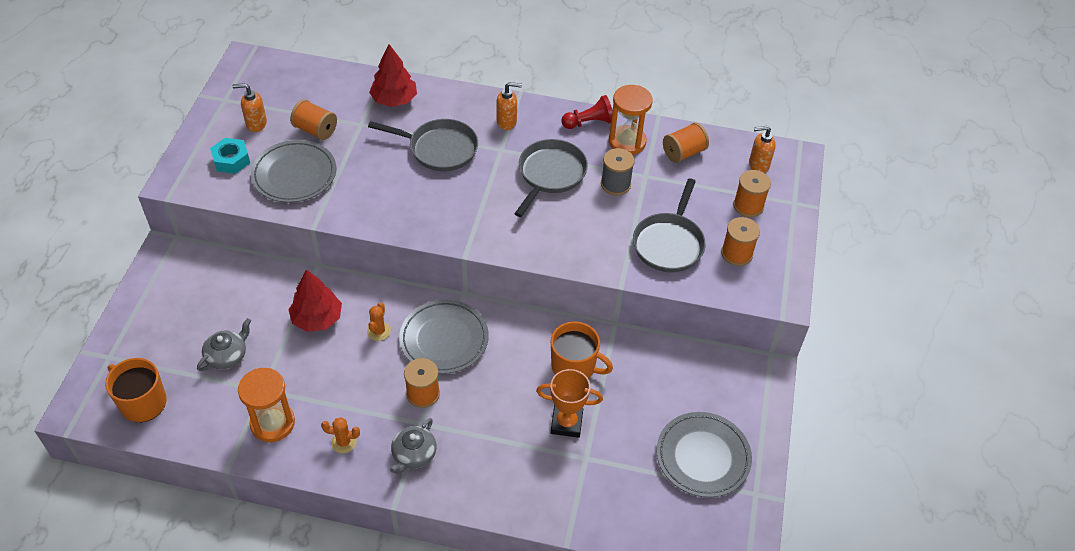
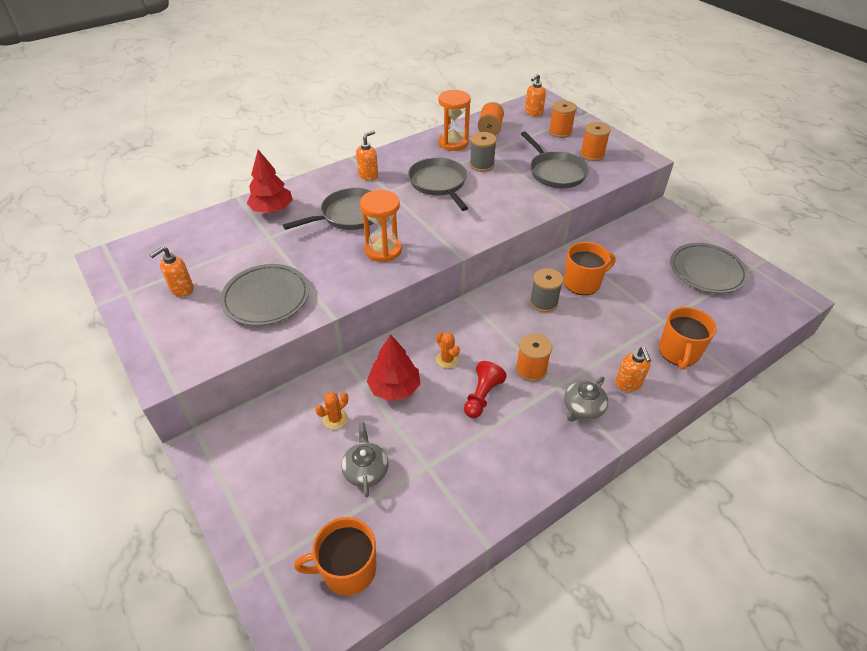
camera: 45 degrees left, 5 degrees down
turquoise nut [210,138,250,174] -> none
orange hourglass [238,368,295,442] -> orange hourglass moved to [360,190,402,262]
orange spool [290,99,337,140] -> none
orange cactus [321,417,360,453] -> orange cactus moved to [315,392,348,429]
grey teapot [390,418,436,474] -> grey teapot turned 60 degrees clockwise [564,377,608,422]
grey plate [399,300,489,374] -> none
orange trophy [536,369,603,438] -> none
red pawn [561,95,613,129] -> red pawn moved to [464,361,507,418]
none -> grey spool [530,268,563,312]
none -> orange soap dispenser [615,347,651,392]
none -> orange mug [659,307,716,370]

